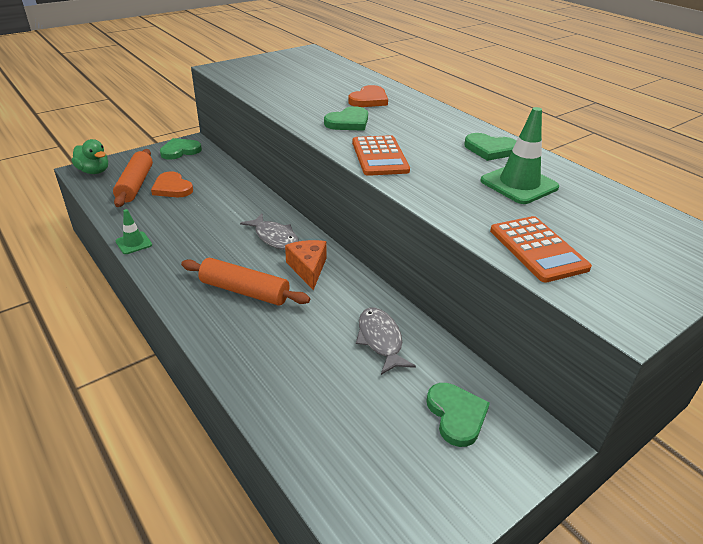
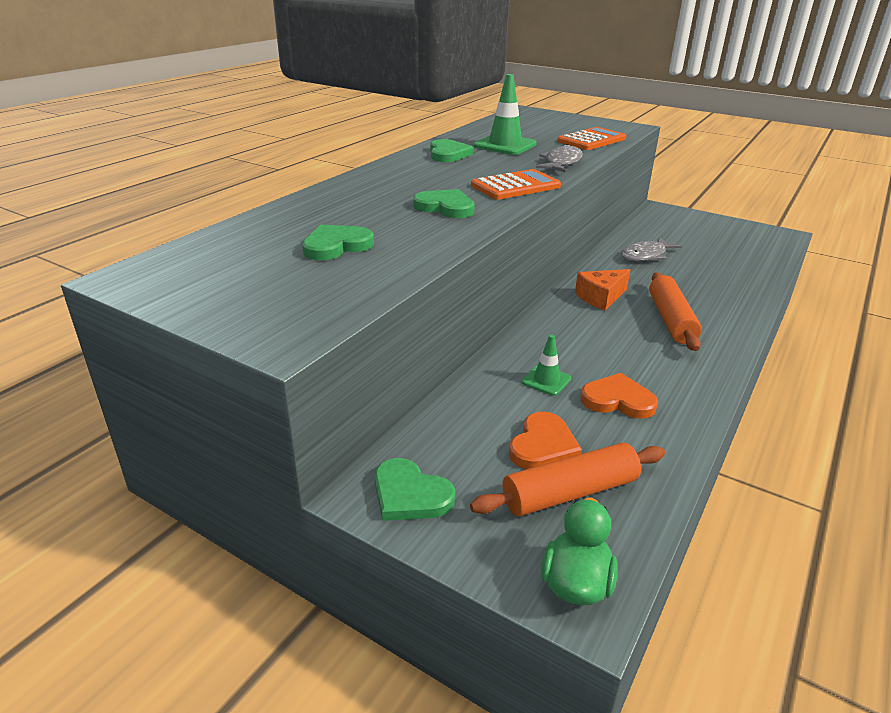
camera: 110 degrees left, 5 degrees down
green traffic cone [115,209,152,254] -> green traffic cone moved to [522,335,571,396]
grey fish [240,213,299,250] -> grey fish moved to [536,144,583,172]
orange heart [348,85,388,107] -> orange heart moved to [580,373,658,419]
green heart [426,383,490,447] -> green heart moved to [302,225,374,260]

